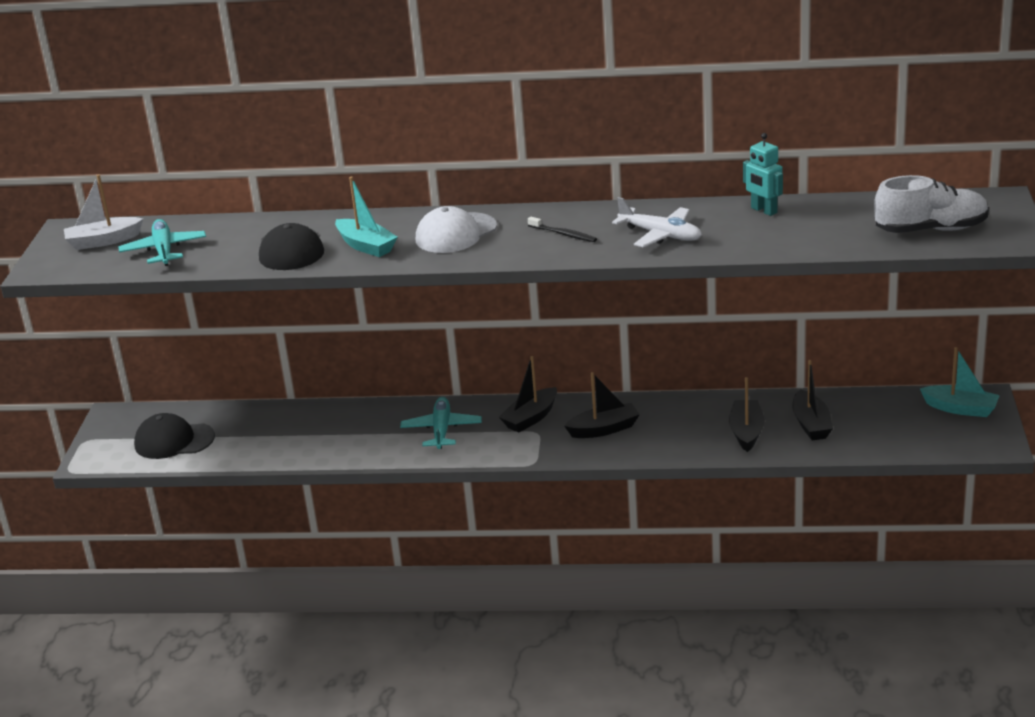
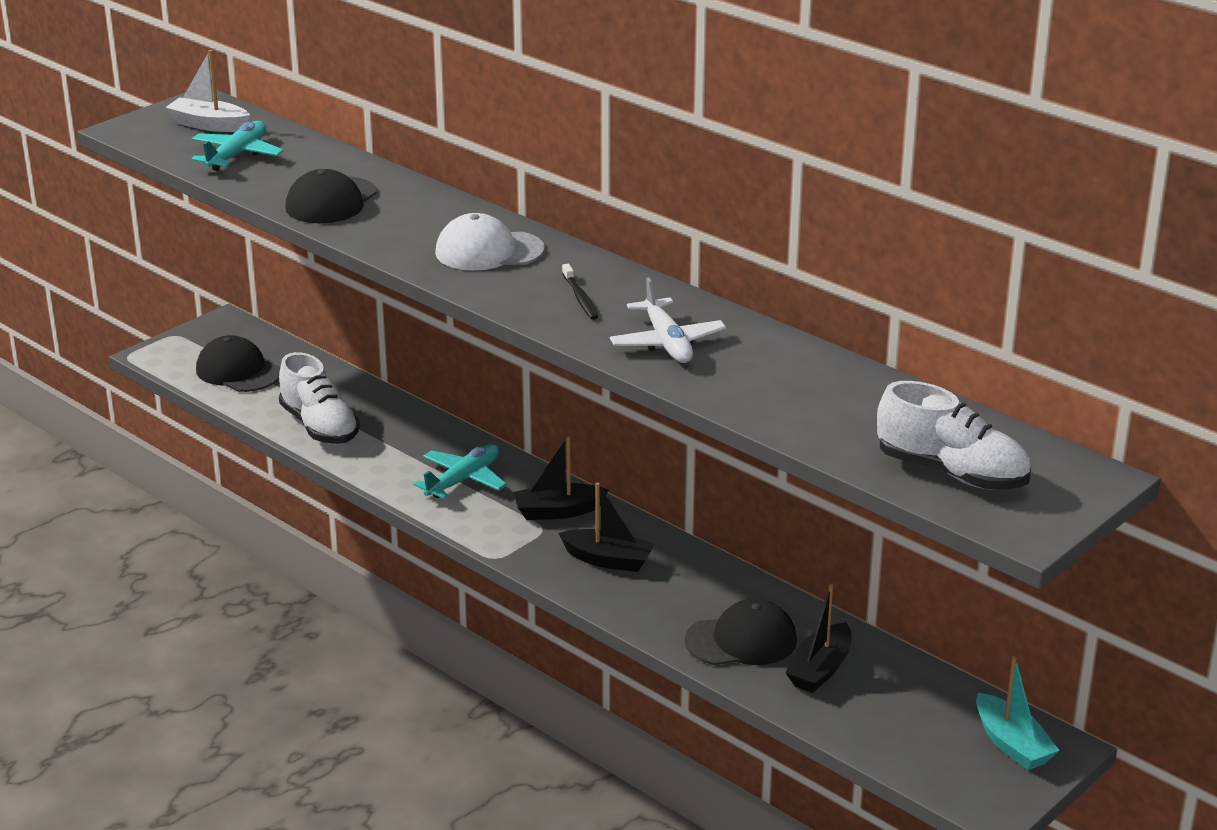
camera: 35 degrees right, 0 degrees up
turquoise boat [335,177,397,257] -> none
black boat [729,377,765,452] -> black cap [685,599,797,665]
turquoise robot [743,133,783,216] -> none
none -> white shoe [279,352,360,444]

